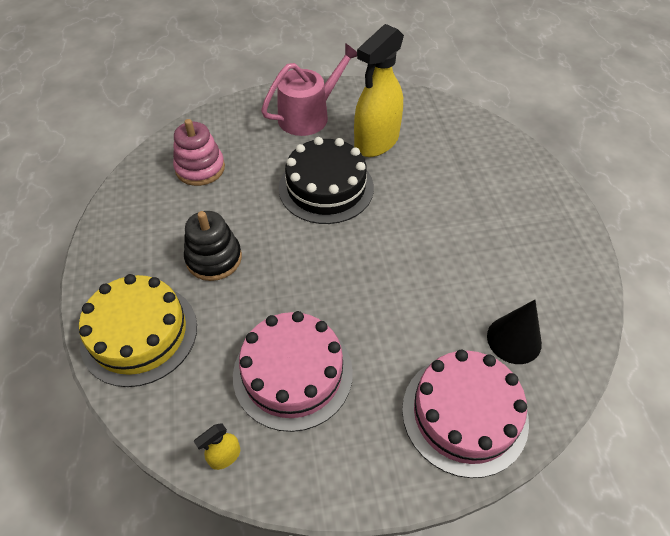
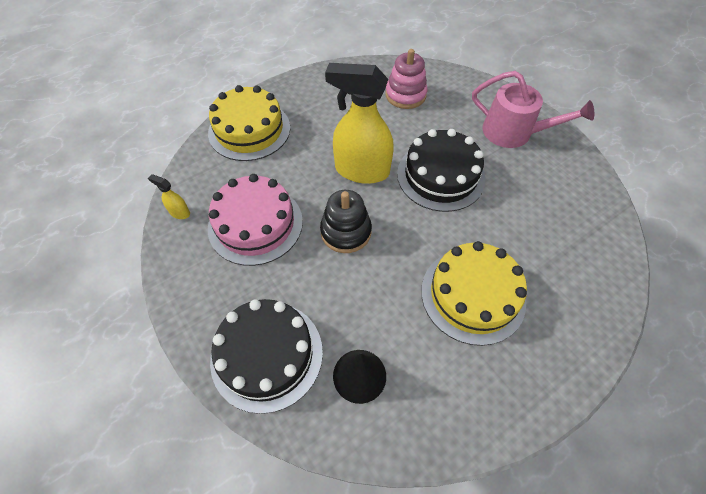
camera: 65 degrees right, 5 degrees up
black stacking toy [184,211,242,281] -> black stacking toy moved to [320,190,372,253]
yellow spray bottle [354,24,404,157] -> yellow spray bottle moved to [325,63,394,184]
pink cake [402,350,529,478] -> black cake [210,299,323,414]
none -> yellow cake [421,241,527,346]

